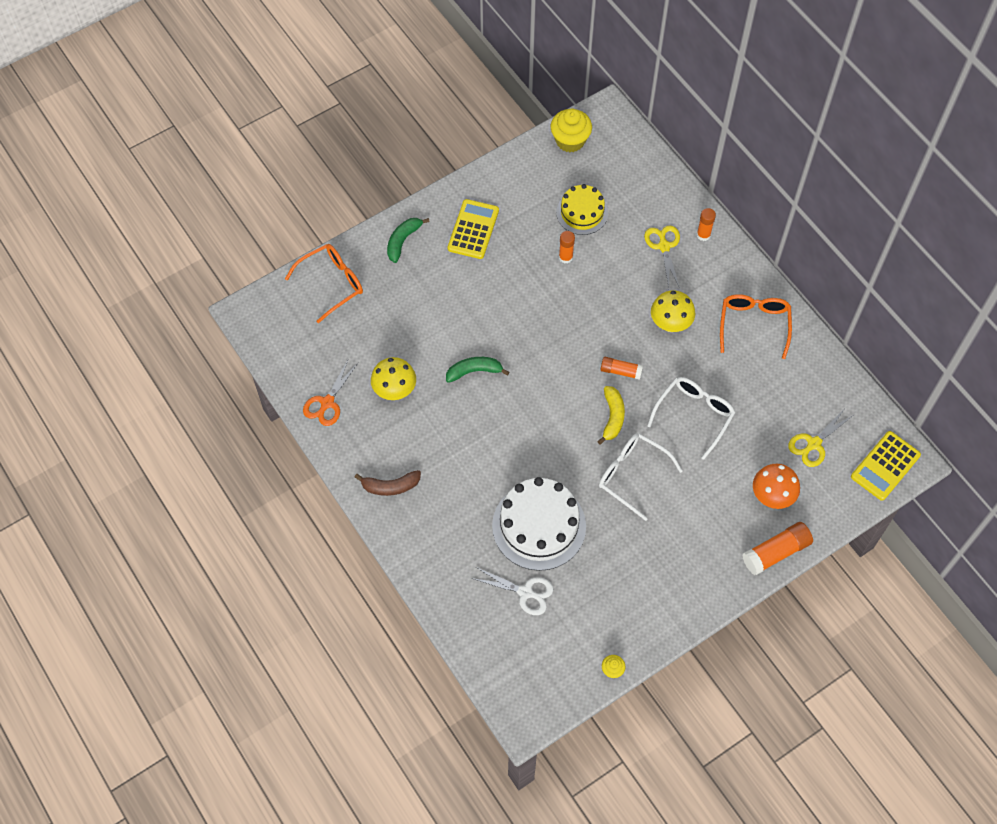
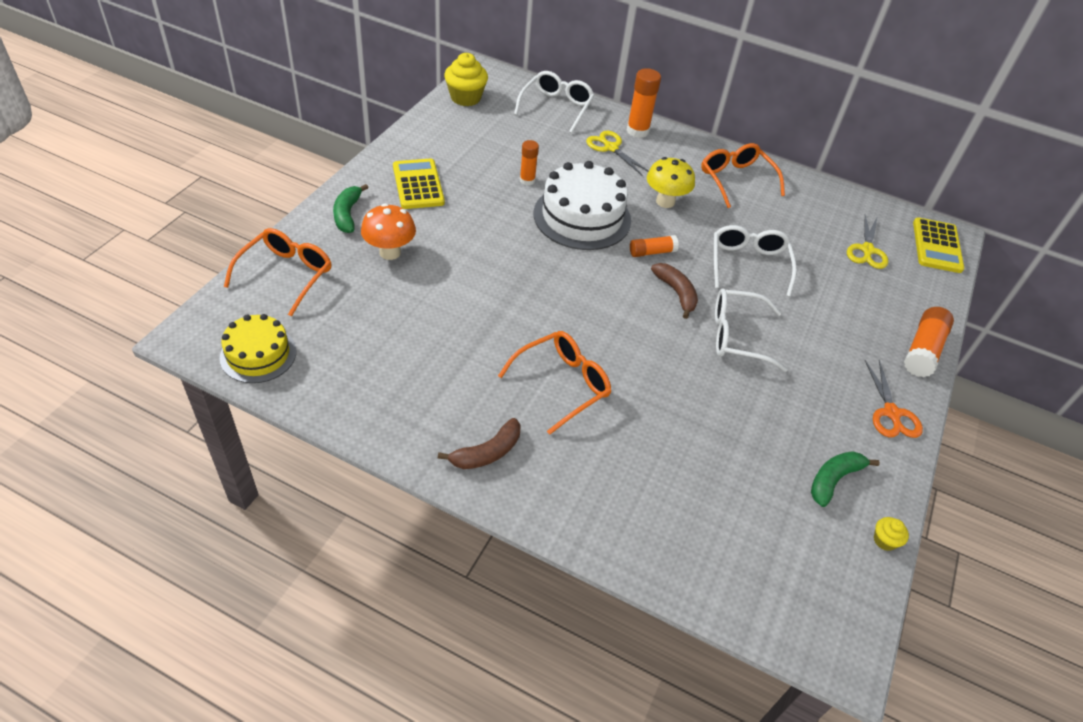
camera: 35 degrees left, 15 degrees down
orange scissors [303,360,358,426] -> orange scissors moved to [865,360,923,438]
yellow mushroom [371,357,416,400] -> none
green banana [446,357,509,383] -> green banana moved to [811,451,880,507]
white scissors [471,567,553,615] -> none
white cake [492,477,586,571] -> white cake moved to [534,161,631,250]
yellow cake [556,184,608,235] -> yellow cake moved to [220,314,296,383]
yellow banana [597,386,625,445] -> brown banana [651,263,698,319]
orange glue stick [697,208,716,241] -> orange glue stick [627,68,661,138], size x1.59
orange mushroom [753,464,800,509] -> orange mushroom moved to [361,204,416,260]
none -> orange glasses [498,331,611,435]
none -> white glasses [514,71,595,133]

